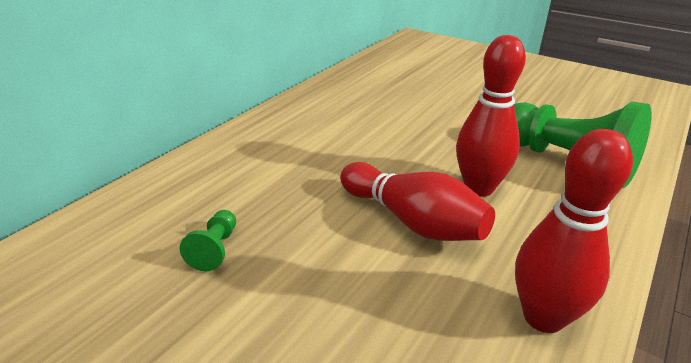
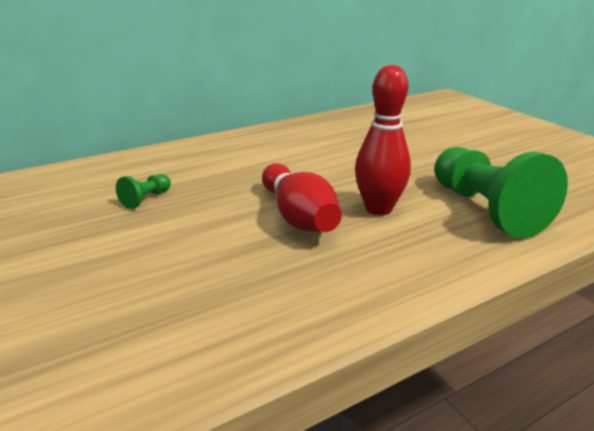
camera: 25 degrees right, 5 degrees down
red bowling pin [515,129,633,333] -> none

